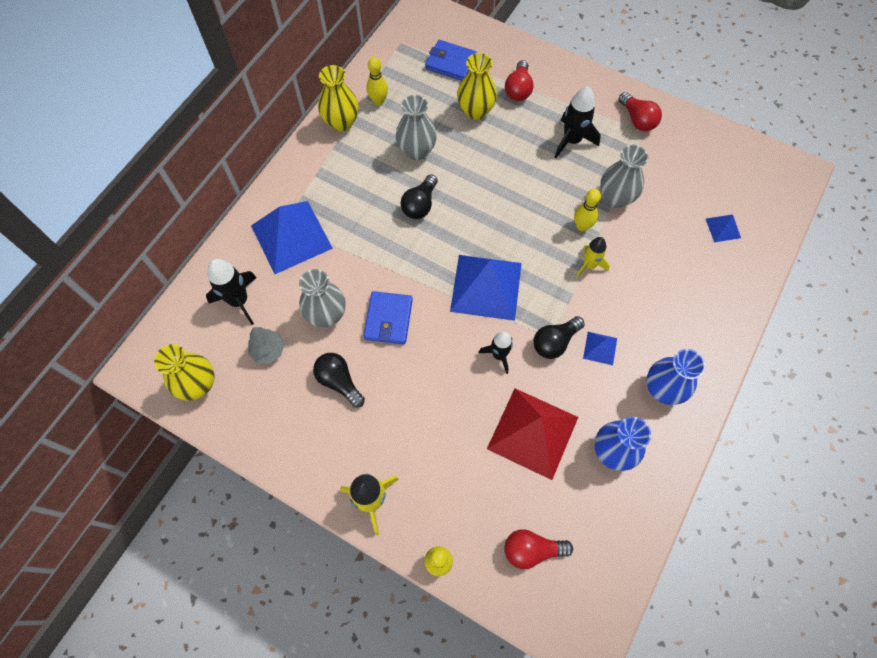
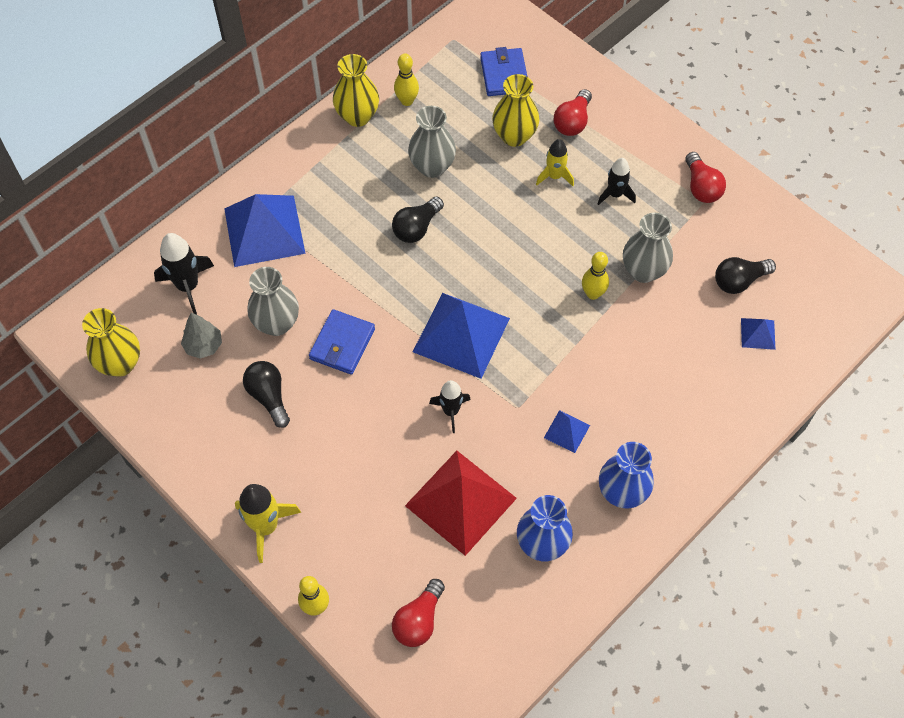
camera: 15 degrees right, 5 degrees down
blue wallet [425,40,477,81] -> blue wallet turned 45 degrees clockwise [480,47,527,96]
red light bulb [504,529,573,569] -> red light bulb turned 75 degrees counterclockwise [392,579,445,647]
black light bulb [533,316,585,359] -> black light bulb moved to [715,257,776,294]
black rocket [555,86,601,158] -> black rocket [598,158,636,205], size x0.66
yellow rocket [576,237,610,278] -> yellow rocket moved to [536,139,574,186]

